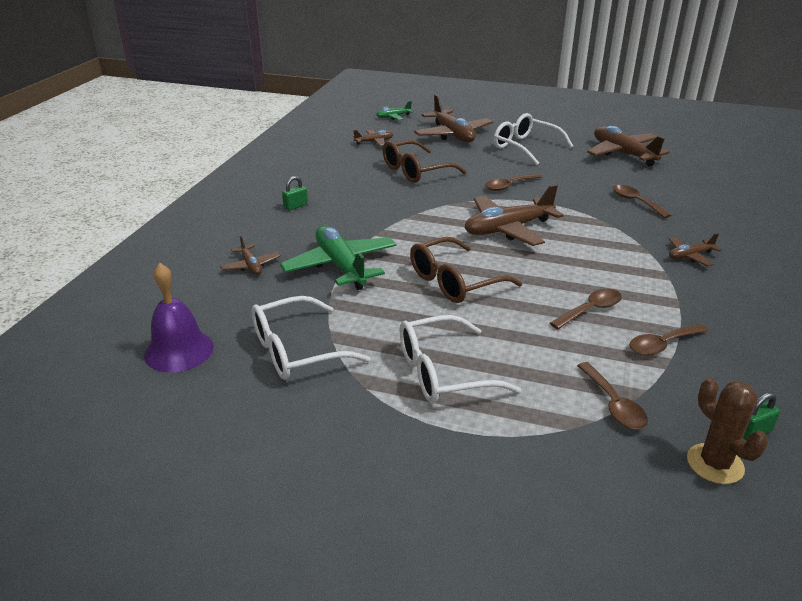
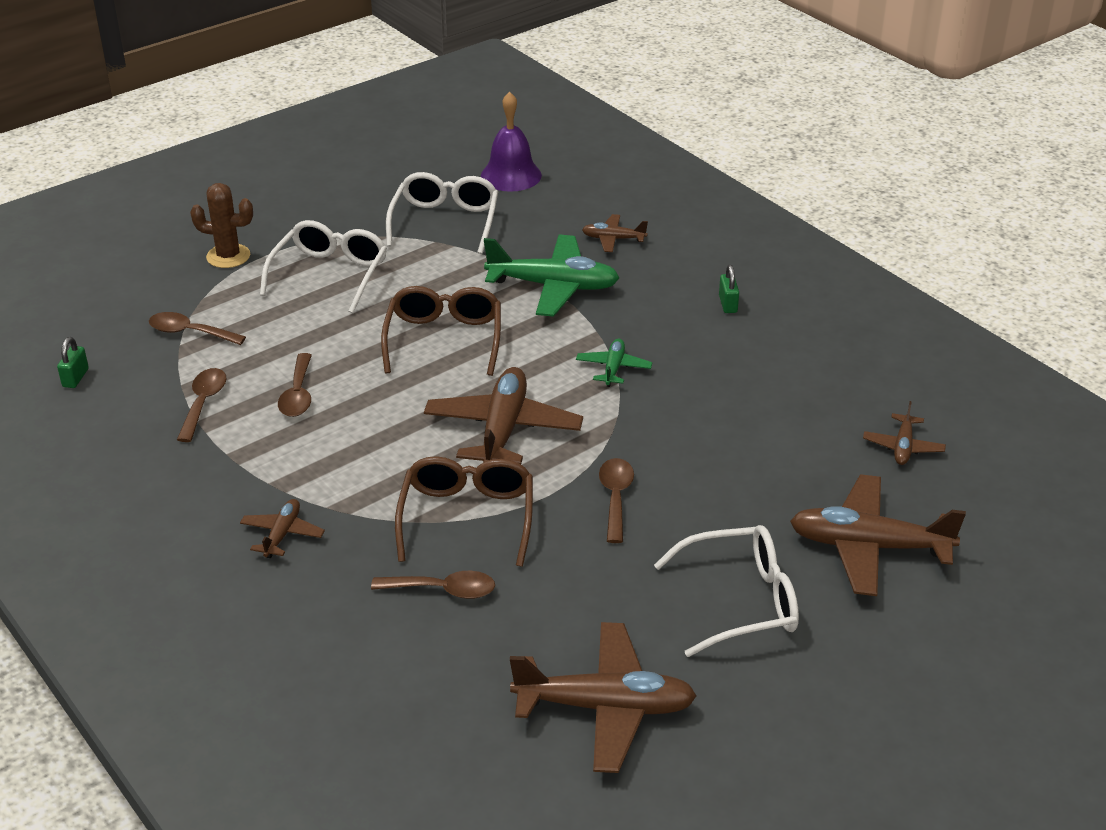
camera: 125 degrees right, 5 degrees up
green plane [376,101,413,120] -> green plane moved to [576,339,652,387]
brown glasses [383,140,467,183] -> brown glasses moved to [395,456,533,567]
brown cactus [687,378,768,484] -> brown cactus moved to [190,183,253,268]

